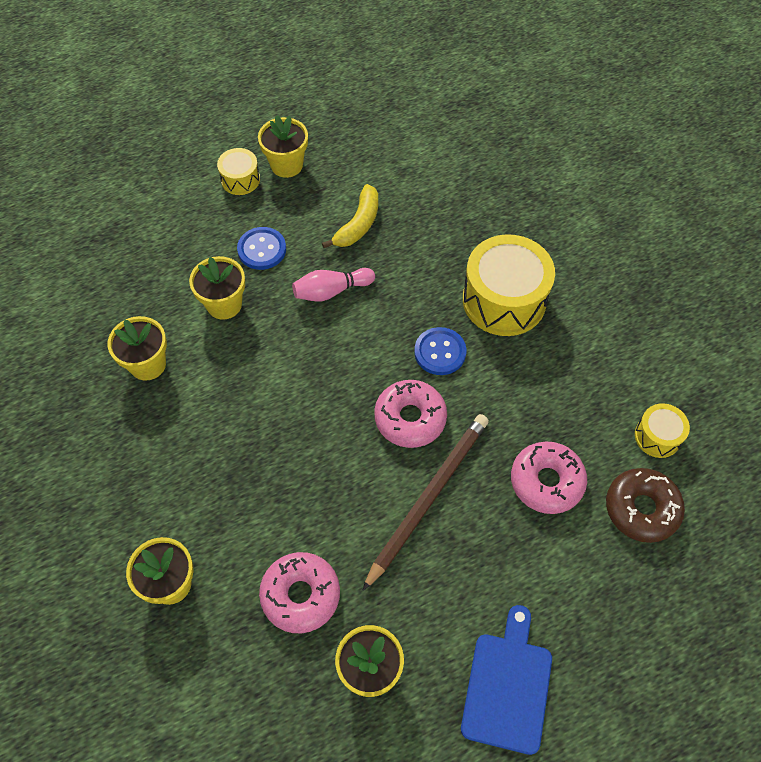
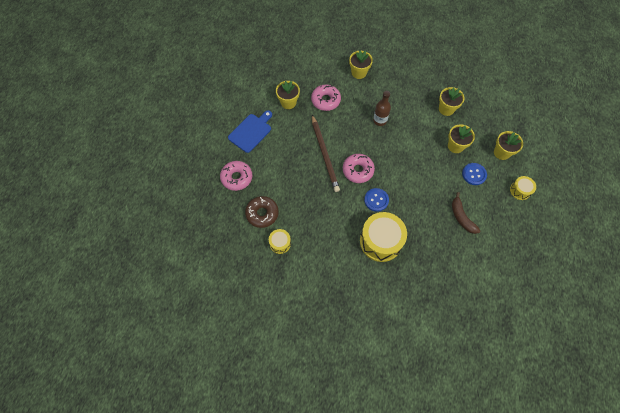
camera: 130 degrees right, 5 degrees up
yellow flower pot [258,115,308,178] -> yellow flower pot moved to [494,131,523,160]
pink bowling pin [292,268,375,302] -> none
yellow banana [322,184,378,248] -> brown banana [452,192,480,234]
blue cutting board [461,605,552,755] -> blue cutting board turned 105 degrees counterclockwise [228,110,272,153]
pink donut [511,441,587,514] -> pink donut moved to [220,161,252,191]
none -> brown bottle [373,91,391,126]

